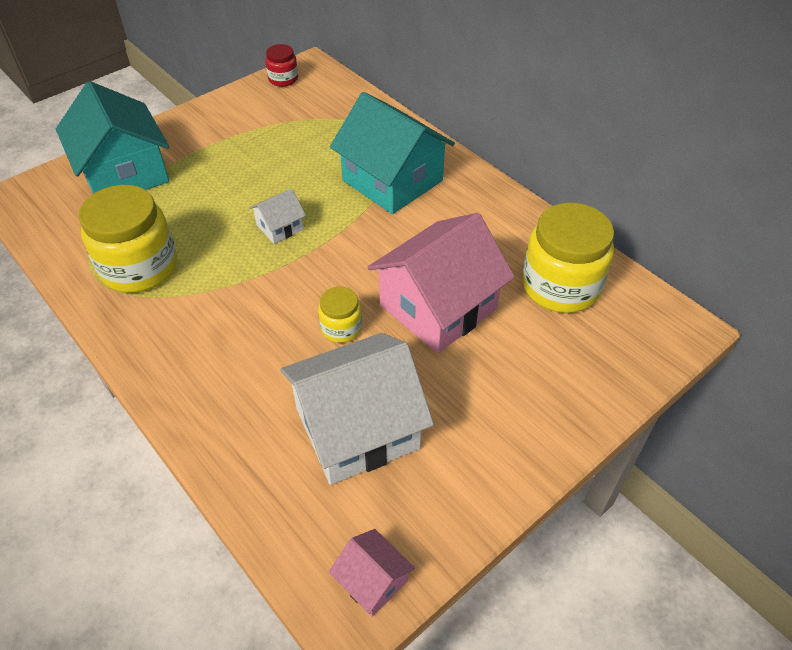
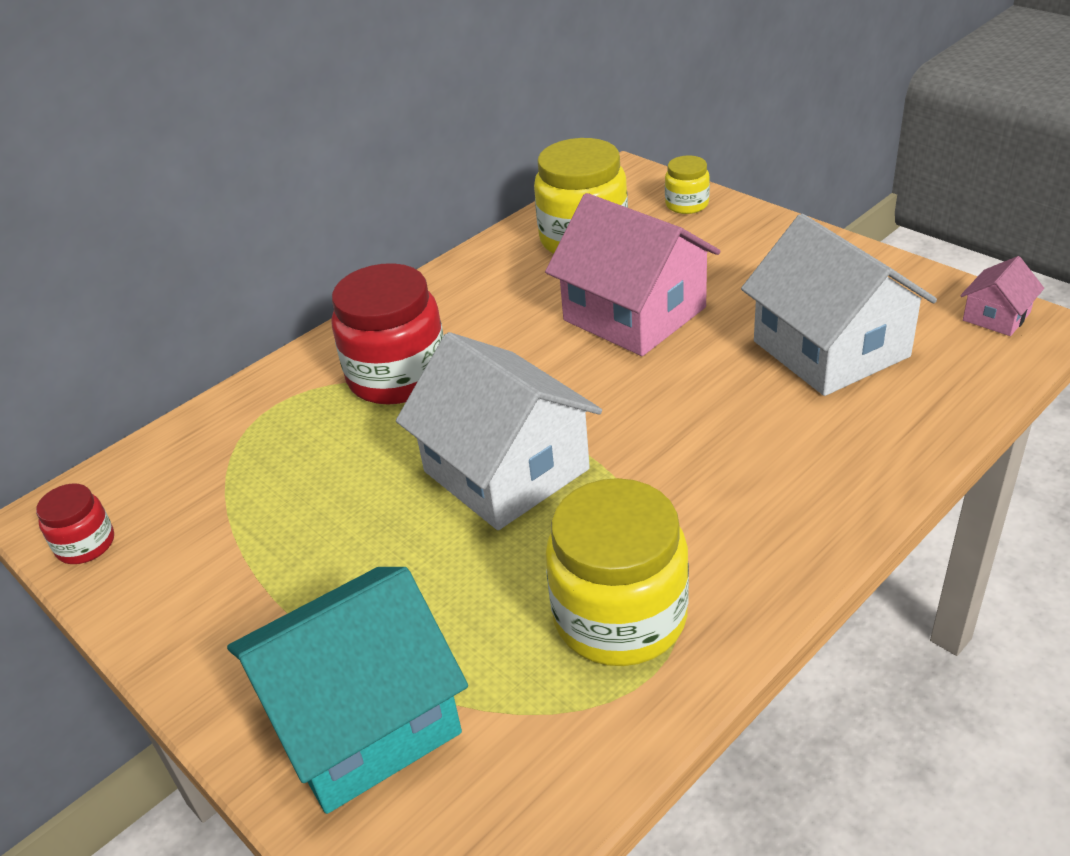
camera: 90 degrees left, 10 degrees down
white house [249,189,306,244] -> white house [396,332,602,530], size x2.20
yellow jar [318,287,362,343] -> yellow jar moved to [665,156,710,214]
turquoise house [330,92,455,214] -> red jar [331,263,444,405]

